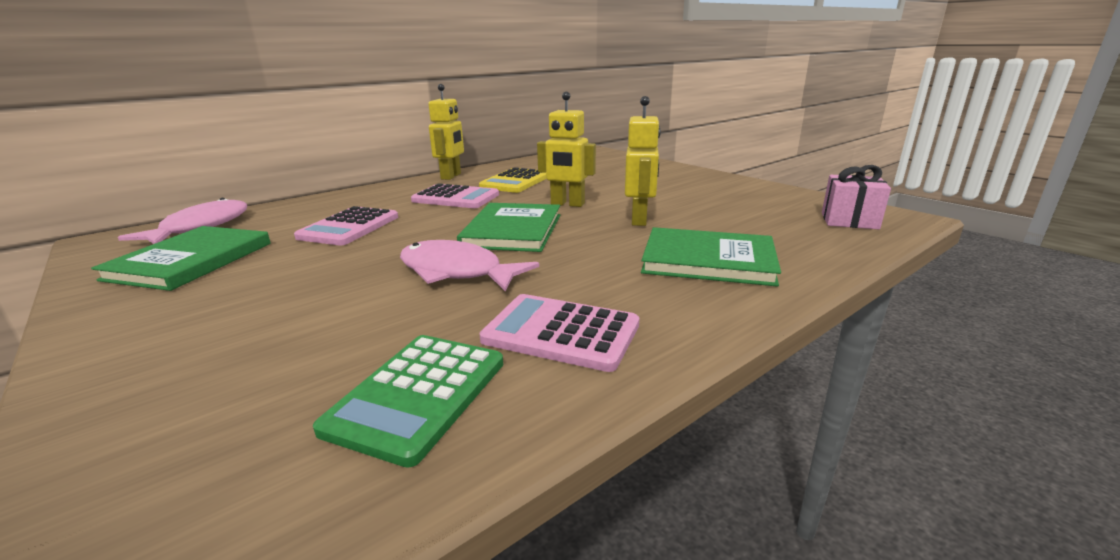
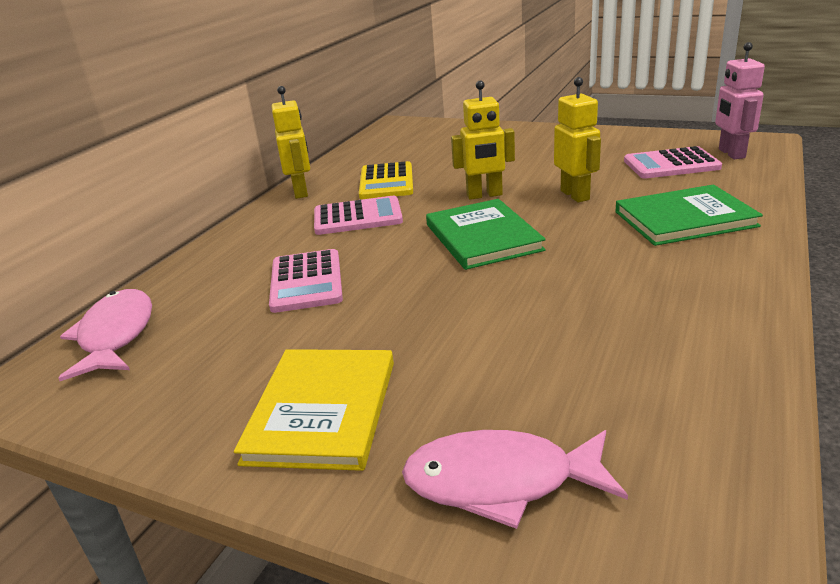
camera: 25 degrees left, 5 degrees up
green book [91,226,271,291] -> none
green calculator [313,335,503,468] -> none
pink fish [400,240,539,292] -> pink fish moved to [402,430,628,529]
pink calculator [479,294,639,372] -> pink calculator moved to [624,146,722,178]
pink gift [822,165,891,229] -> pink robot [715,42,765,159]
none -> yellow book [234,349,394,471]

